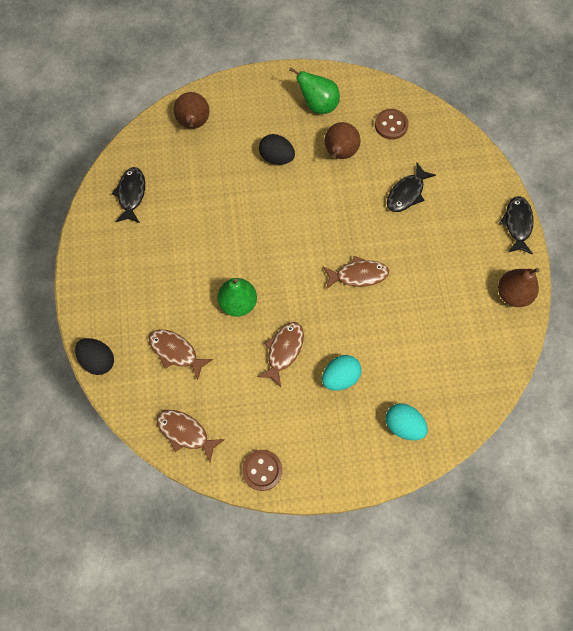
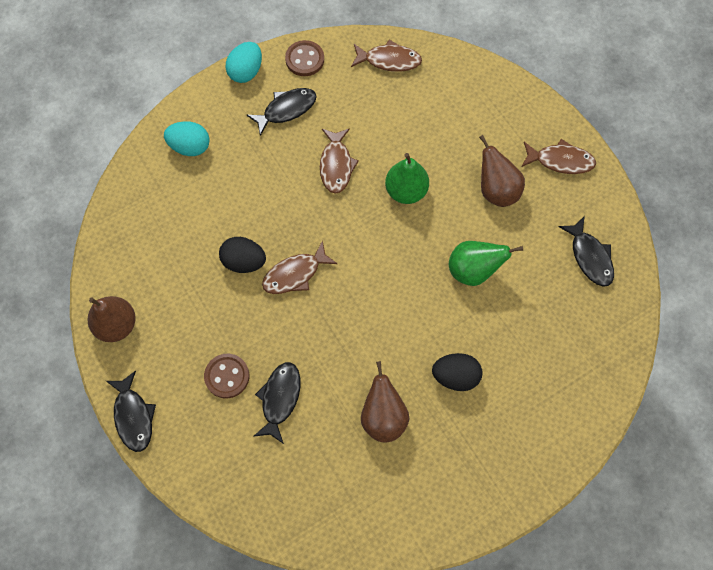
camera: 155 degrees right, 0 degrees up
black egg [75,338,114,375] -> black egg moved to [219,237,266,273]
brown fish [149,329,213,380] -> brown fish moved to [522,139,596,174]
brown pear [174,92,209,129] -> brown pear moved to [479,135,525,207]
green pear [289,67,340,114] -> green pear moved to [449,241,524,286]
turquoise egg [322,355,362,391] -> turquoise egg moved to [225,42,262,83]
brown button [375,109,409,140] -> brown button moved to [204,354,249,399]
none -> black fish [247,88,317,136]

